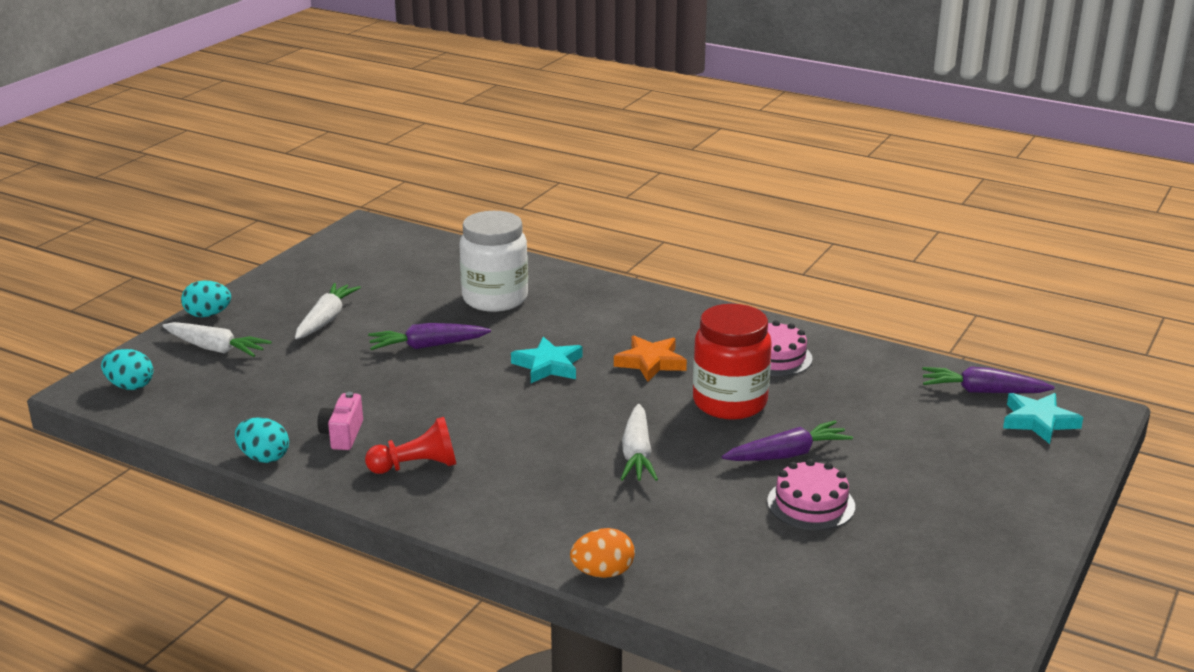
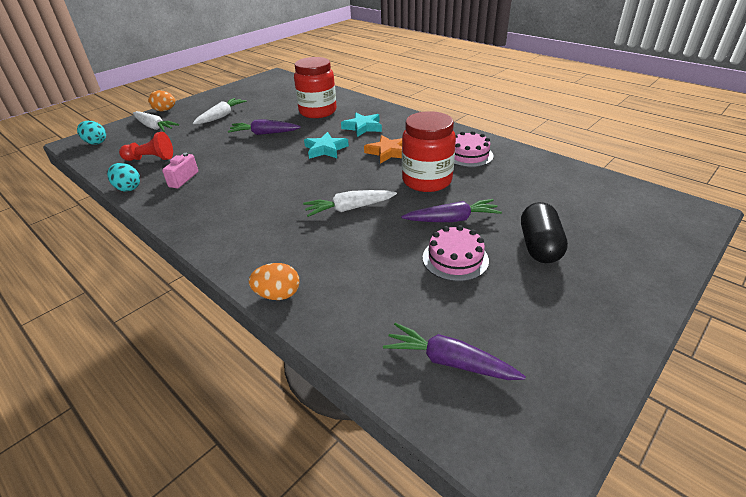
camera: 15 degrees right, 10 degrees up
turquoise egg [181,280,231,317] -> orange egg [148,90,175,111]
red pawn [365,417,456,474] -> red pawn moved to [119,132,173,161]
white jar [459,211,528,312] -> red jar [294,57,337,118]
white carrot [621,404,658,481] -> white carrot turned 60 degrees clockwise [303,190,397,217]
purple carrot [922,366,1055,393] -> purple carrot moved to [383,323,526,380]
turquoise star [1003,393,1083,444] -> turquoise star moved to [341,113,382,137]
none -> black capsule [521,202,568,263]

